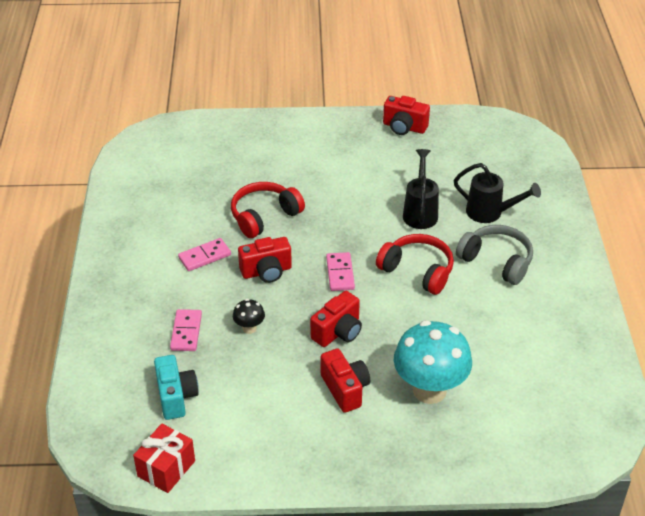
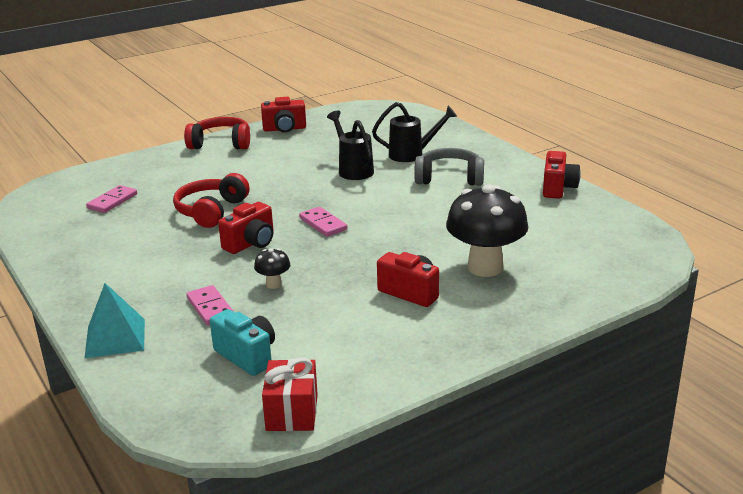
camera: 30 degrees left, 15 degrees down
pink domino [178,238,231,271] -> pink domino moved to [86,185,137,213]
red camera [310,291,362,347] -> red camera moved to [543,151,581,199]
red headphones [376,234,454,295] -> red headphones moved to [184,117,250,149]
turquoise mushroom [393,320,472,404] -> black mushroom [446,185,528,277]
none -> turquoise pyramid [85,283,145,358]

